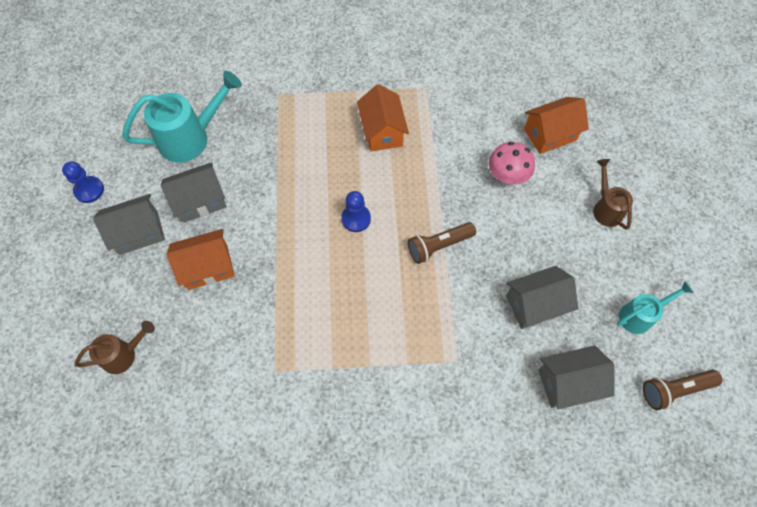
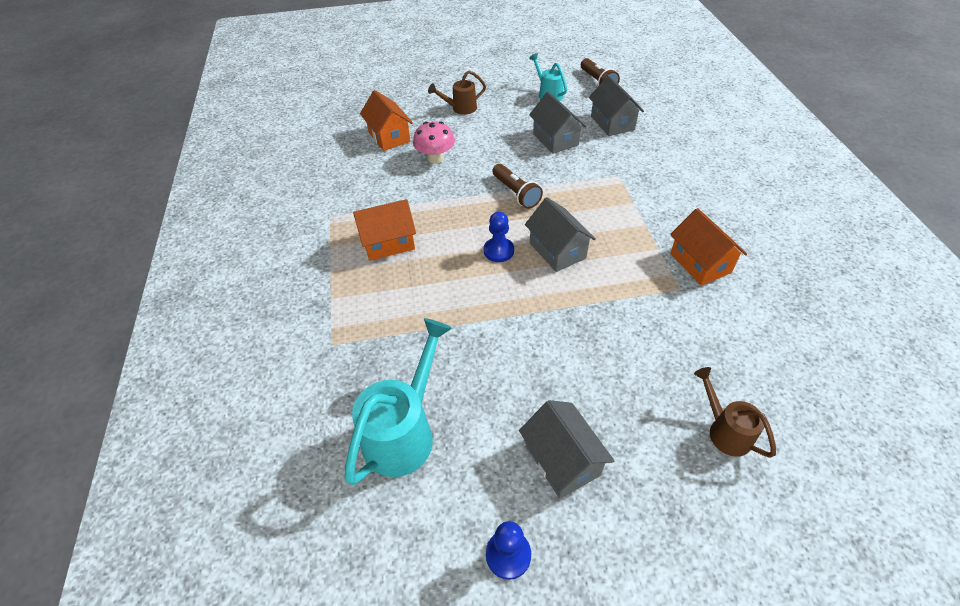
camera: 95 degrees left, 15 degrees down
turquoise watering can [122,71,242,163] -> turquoise watering can turned 60 degrees clockwise [344,318,452,485]
grey house [161,162,227,223] -> grey house moved to [525,197,596,272]
orange house [166,229,235,290] -> orange house moved to [670,208,747,286]

